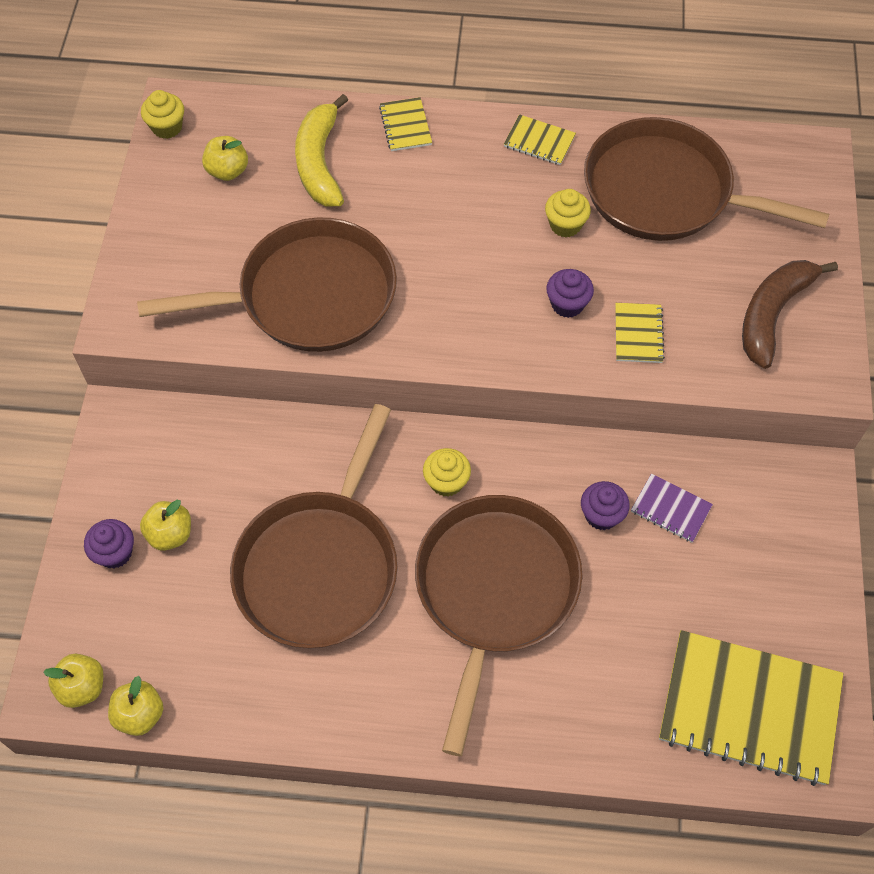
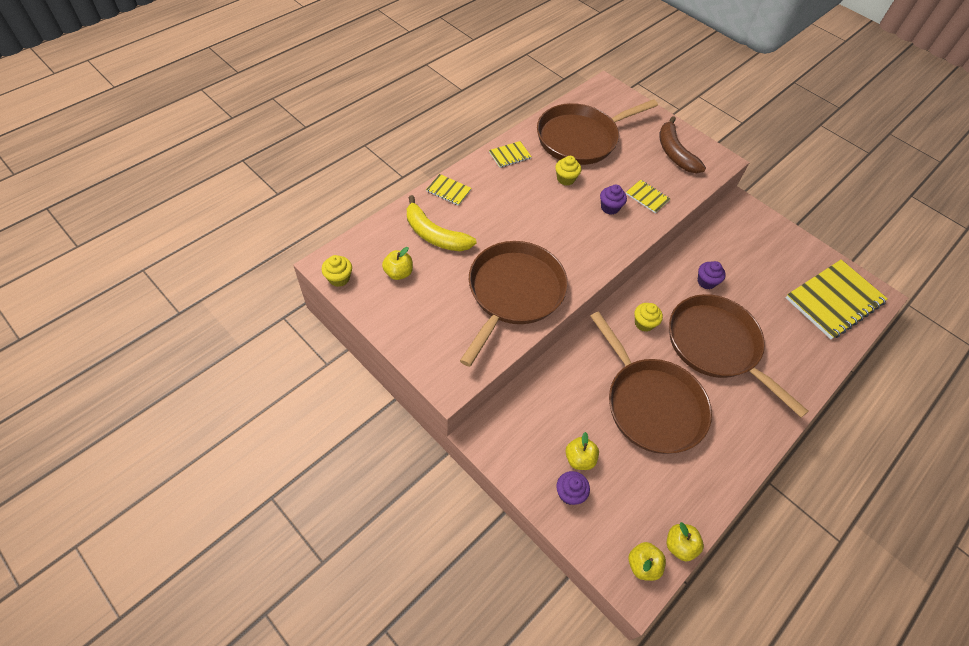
camera: 55 degrees left, 5 degrees down
purple notebook [631,473,713,543] -> none

